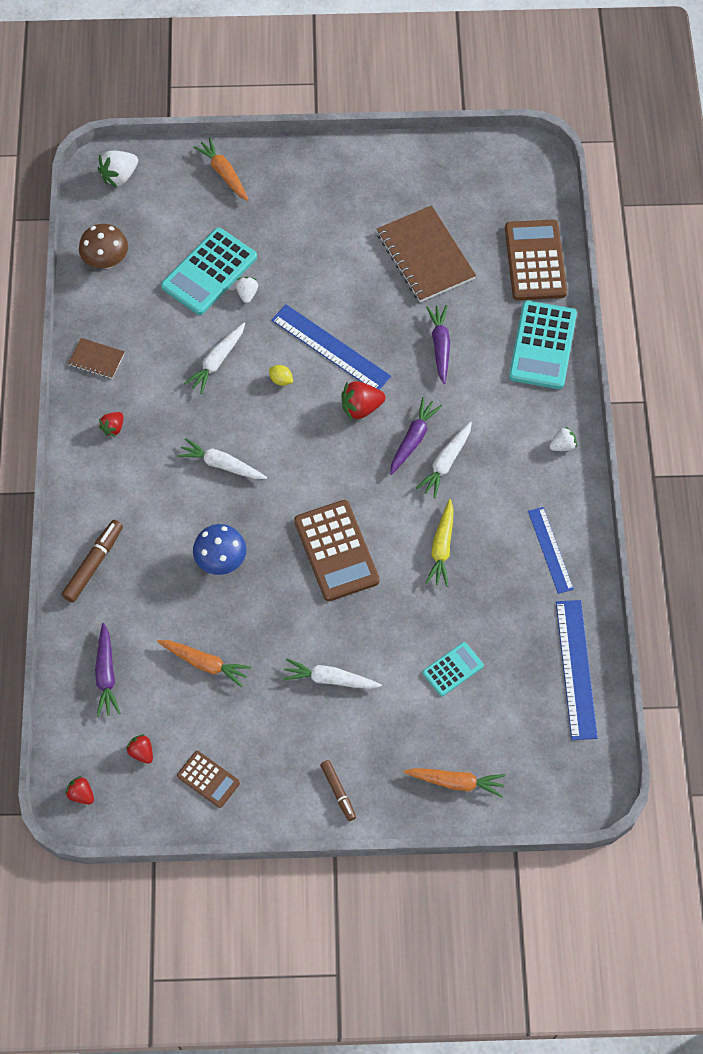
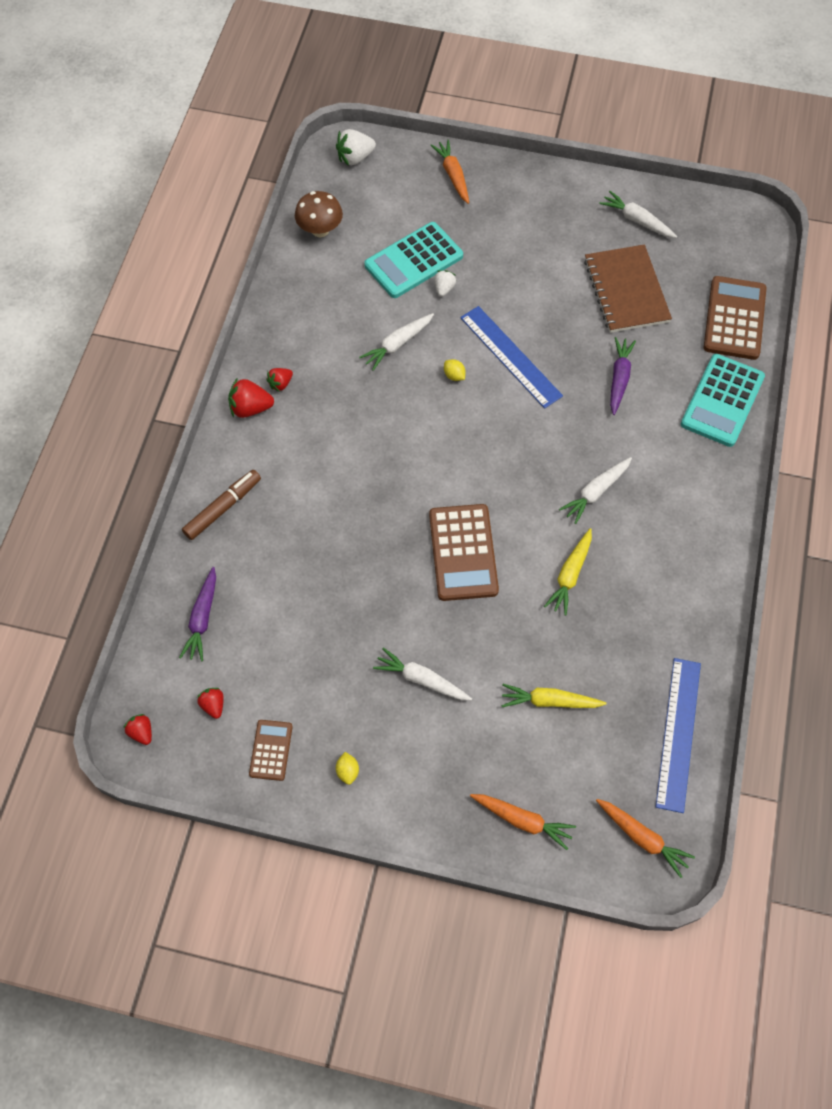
camera: 15 degrees right, 0 degrees up
brown notebook [68,338,125,379] -> none
orange carrot [157,640,251,687] -> orange carrot moved to [596,799,695,878]
white carrot [177,438,267,479] -> white carrot moved to [599,191,677,238]
brown calculator [177,751,240,808] -> brown calculator turned 135 degrees counterclockwise [249,720,293,781]
blue mushroom [193,524,246,575] -> none
brown marker [320,760,356,821] -> none
red strawberry [341,381,385,420] -> red strawberry moved to [228,377,274,418]
purple carrot [390,397,442,475] -> none
turquoise calculator [423,642,484,696] -> yellow carrot [501,684,607,708]
blue ruler [528,507,574,594] -> none
white strawberry [549,426,577,451] -> none
none -> yellow lemon [336,752,359,785]

